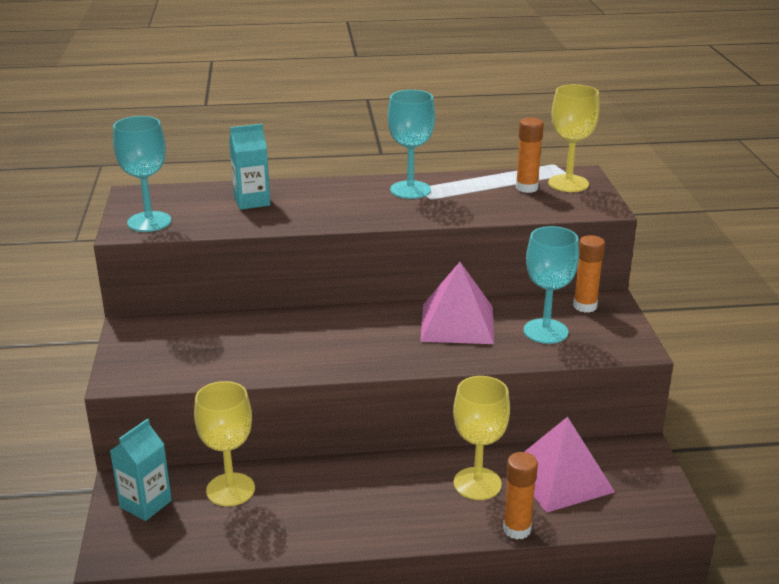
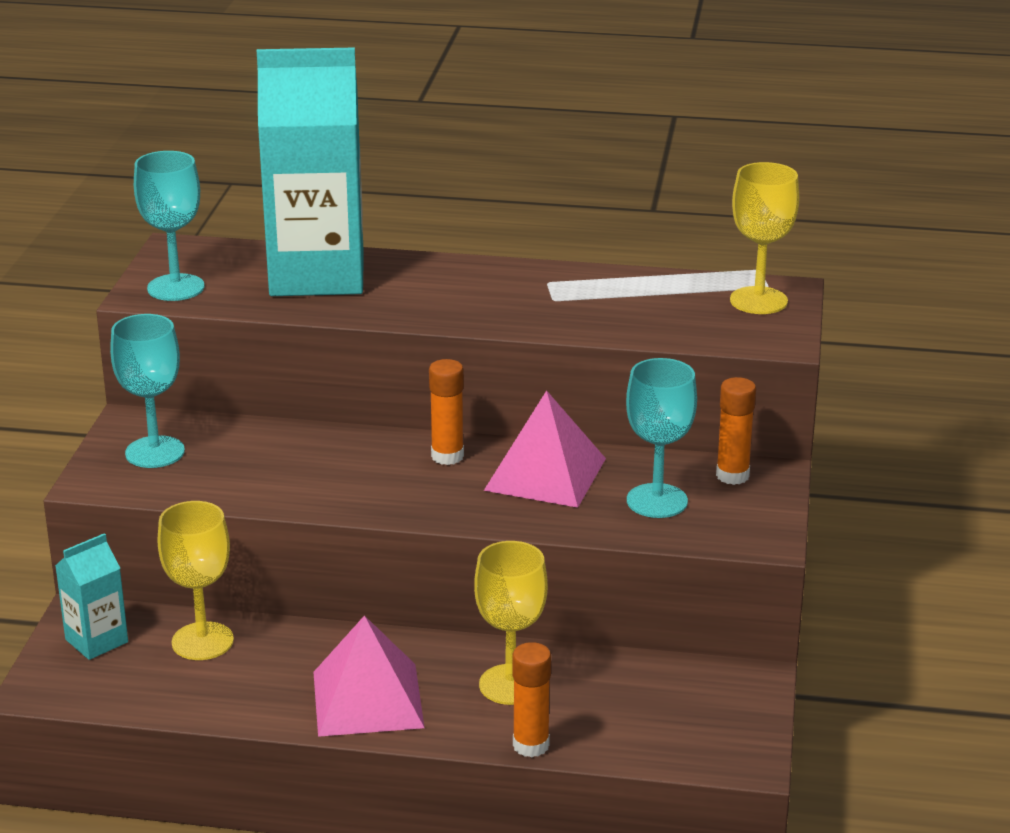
camera: 15 degrees right, 0 degrees up
turquoise carton [229,124,270,210] -> turquoise carton [257,47,364,296], size x2.19
turquoise goblet [388,90,435,199] -> turquoise goblet moved to [110,314,185,468]
orange glue stick [516,118,544,193] -> orange glue stick moved to [429,359,464,465]
pink pyramid [524,417,615,513] -> pink pyramid moved to [313,615,425,737]

